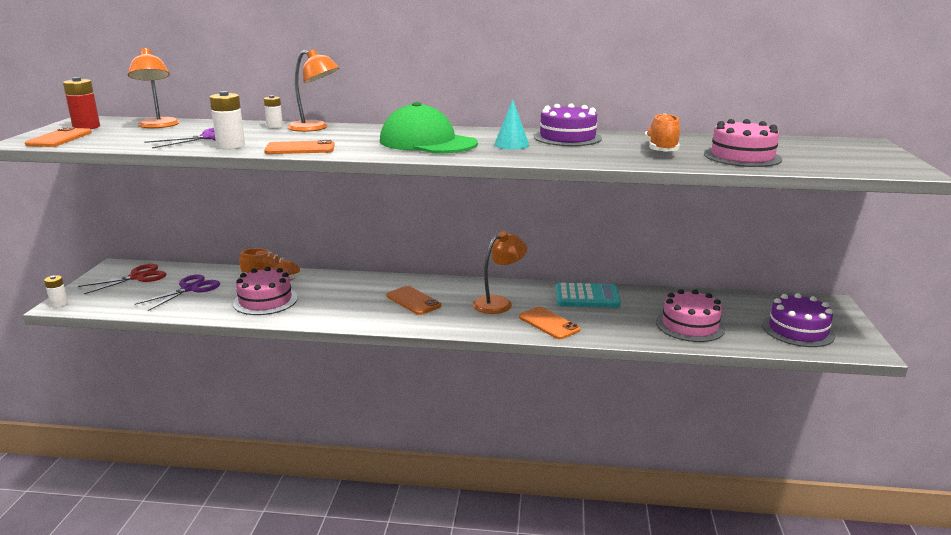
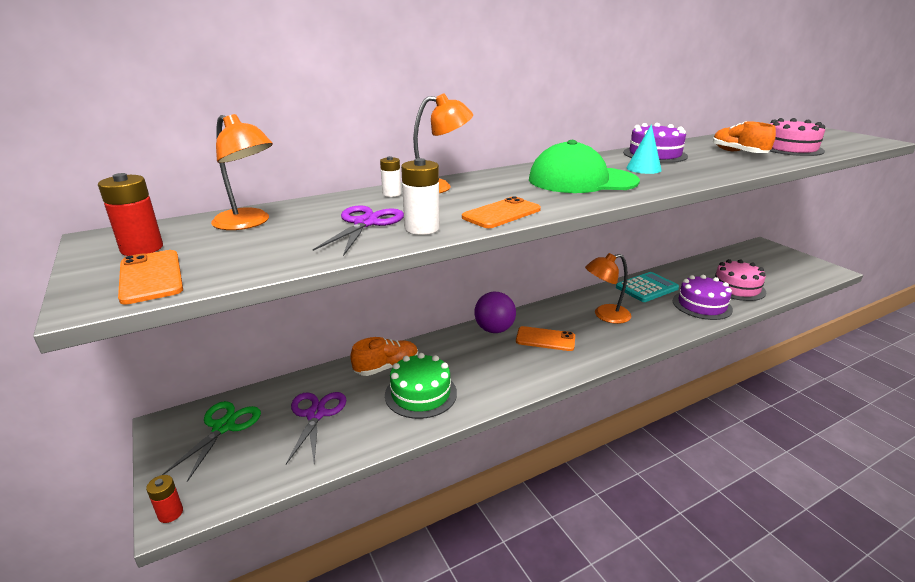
camera: 35 degrees left, 5 degrees up
white battery [44,275,68,308] -> red battery [146,475,183,523]
red scissors [78,264,166,294] -> green scissors [162,401,261,482]
pink cake [233,267,298,315] -> green cake [385,353,457,419]
orange lamp [473,231,527,314] -> orange lamp turned 120 degrees counterclockwise [585,253,631,324]
orange phone [519,307,581,339] -> none
purple cake [762,293,835,347] -> purple cake moved to [673,275,733,320]
none -> purple ball [474,292,516,333]

